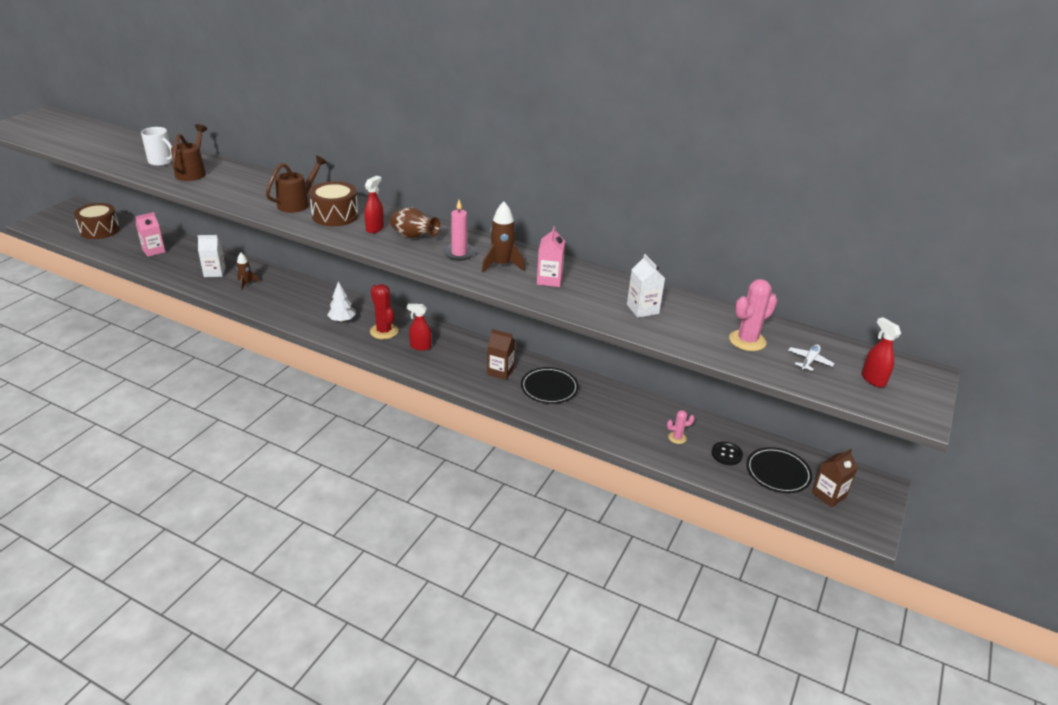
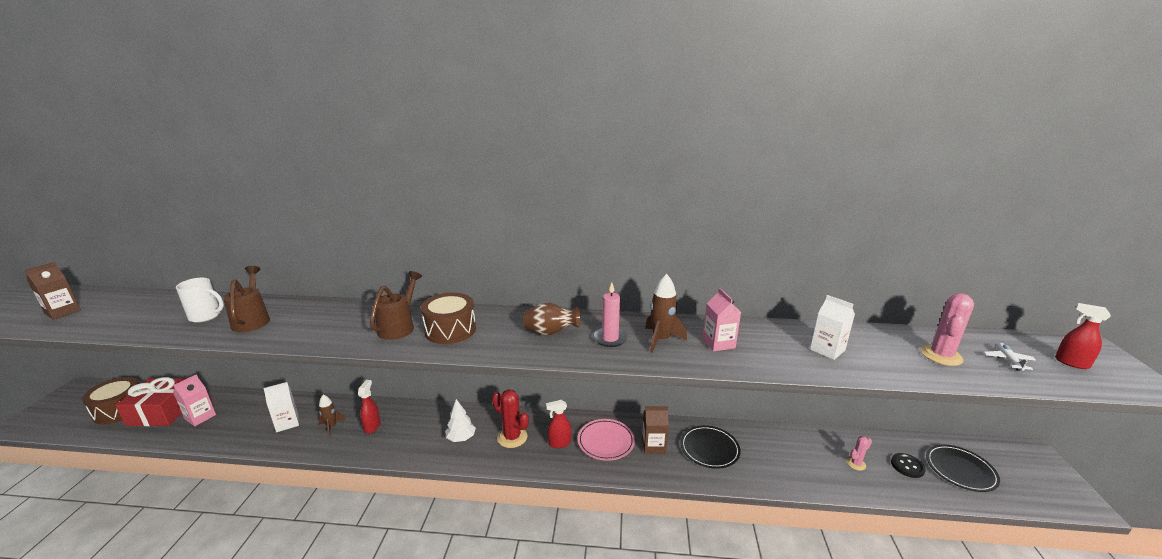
camera: 20 degrees left, 10 degrees down
red spray bottle [364,176,384,233] -> red spray bottle moved to [358,380,380,434]
brown carton [812,449,858,507] -> brown carton moved to [25,262,81,319]
none -> red gift [115,377,187,426]
none -> pink plate [577,419,635,461]

